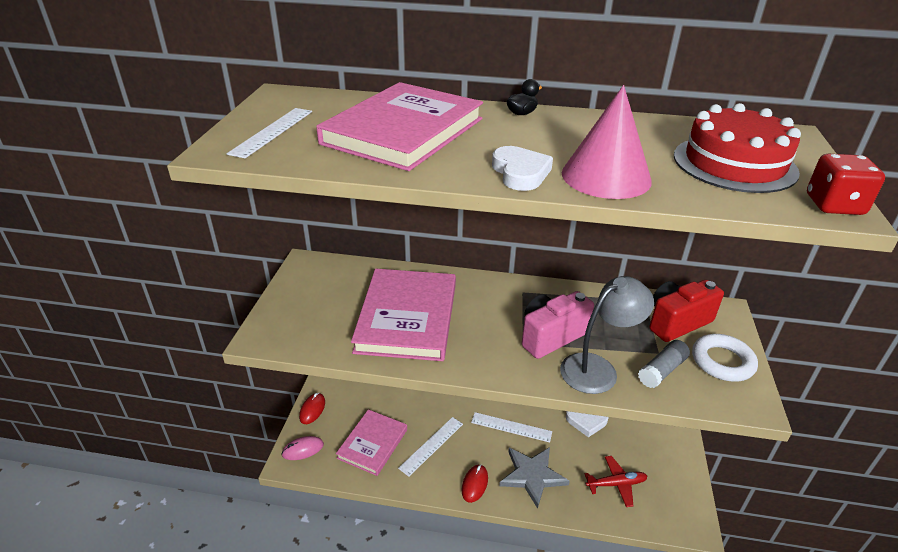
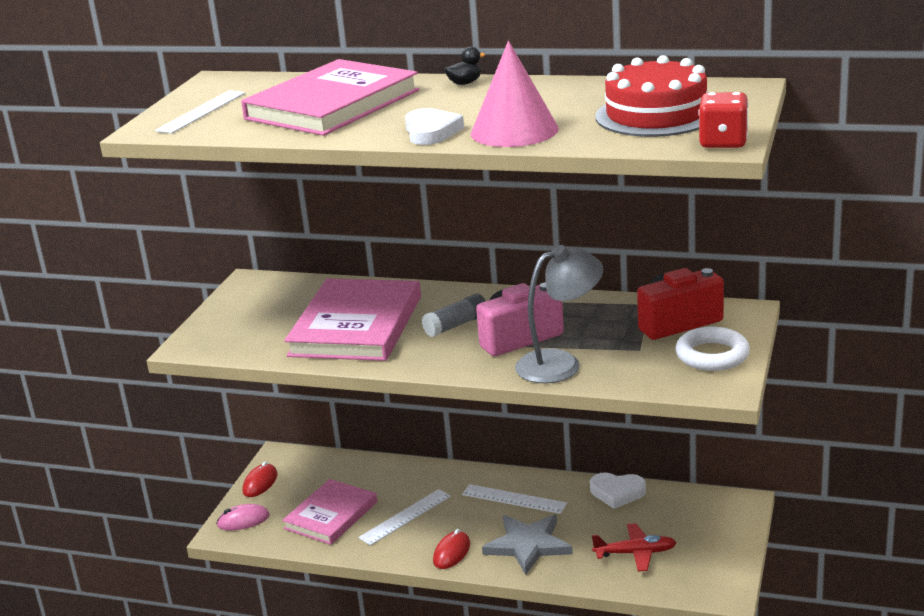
camera: 10 degrees right, 10 degrees down
grey glue stick [638,340,690,388] -> grey glue stick moved to [422,294,486,337]

